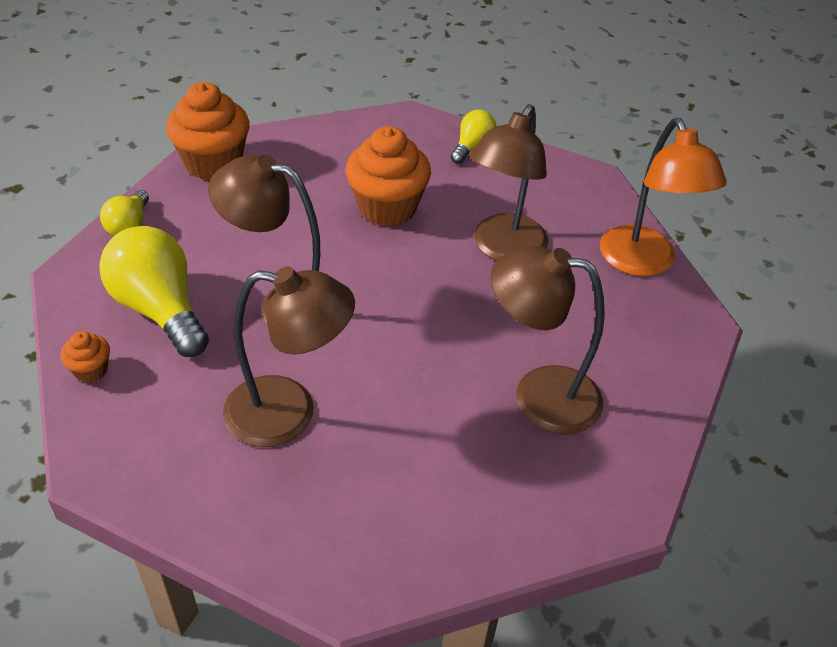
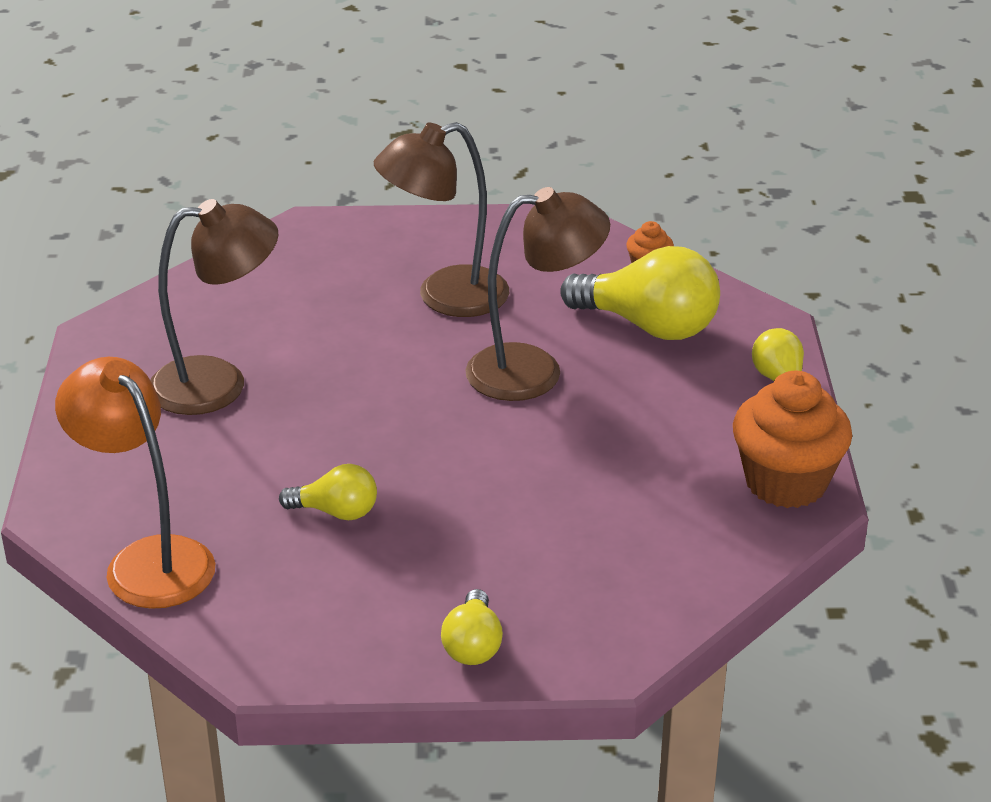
camera: 155 degrees right, 10 degrees down
orange cupcake [346,126,431,227] -> none
brown lamp [470,104,548,261] -> yellow light bulb [279,464,377,520]

